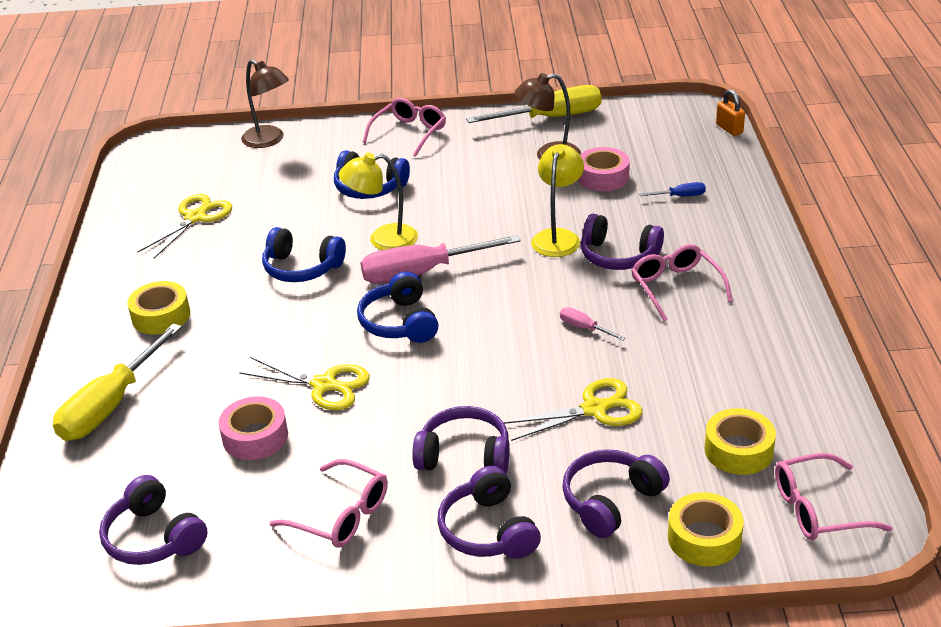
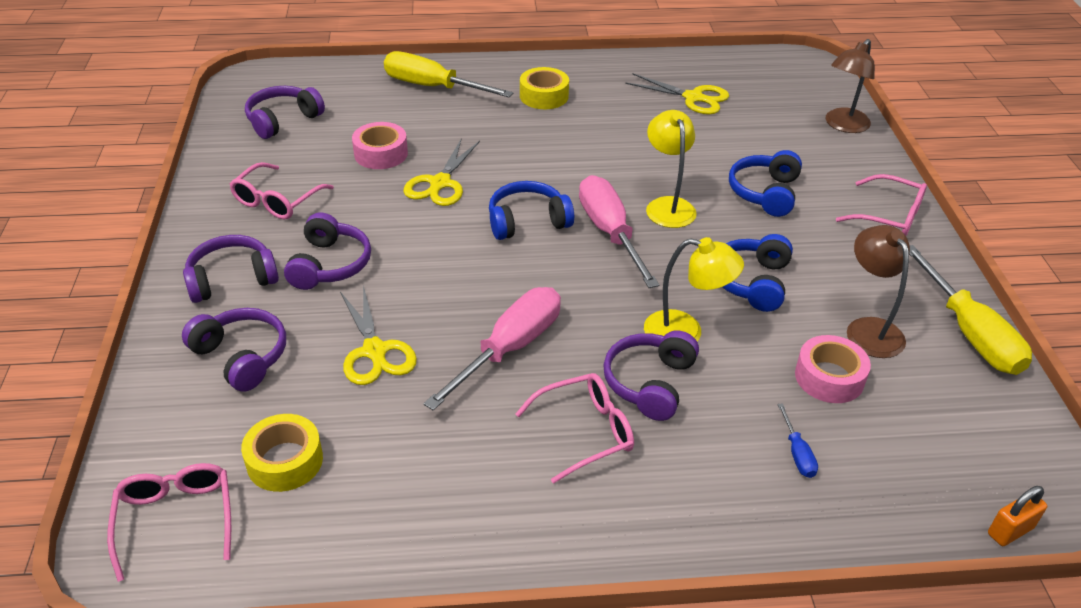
camera: 85 degrees right, 5 degrees up
blue headphones [262,227,346,282] -> blue headphones moved to [723,234,793,312]
pink screwdriver [560,307,626,341] -> pink screwdriver [423,287,561,410], size x2.30
yellow tape [668,492,744,566] -> none

